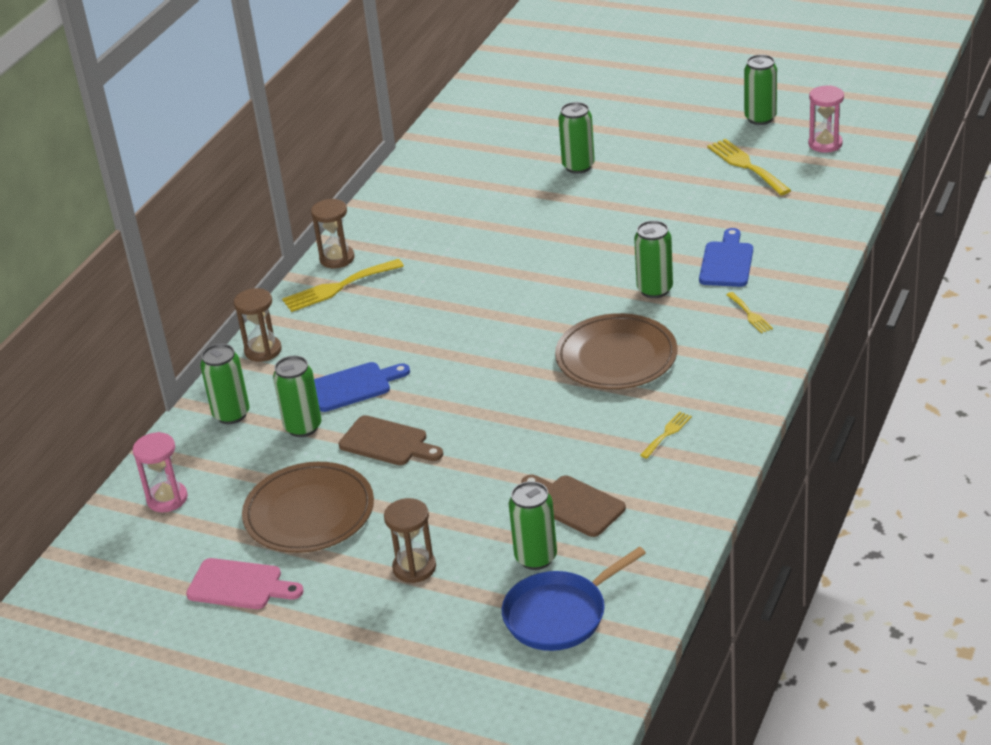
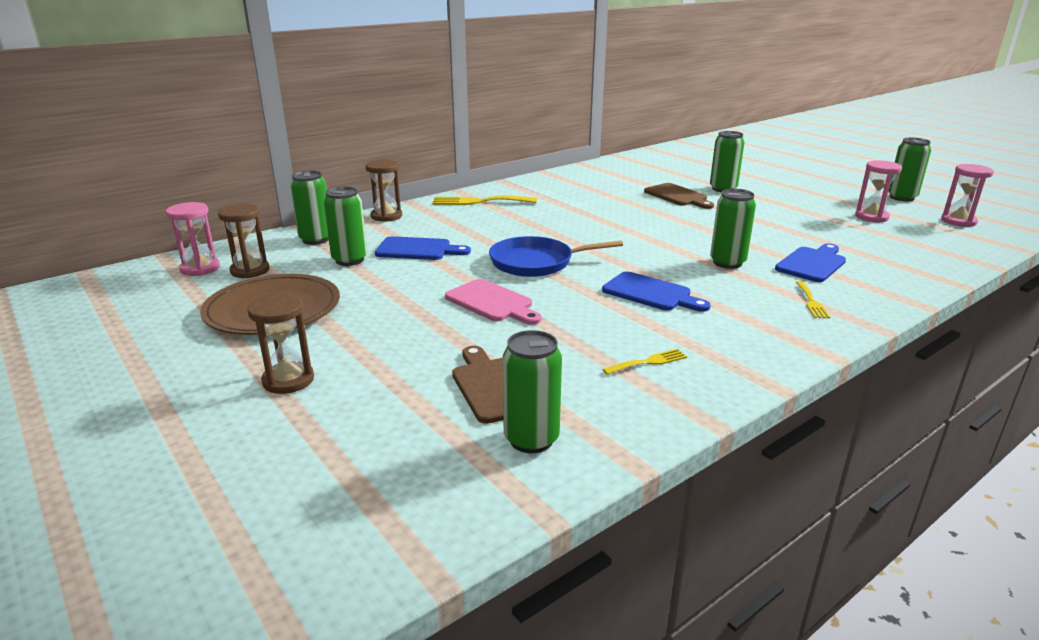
camera: 25 degrees right, 10 degrees down
pink cutting board [186,558,304,609] -> pink cutting board moved to [445,279,542,325]
brown hourglass [311,199,355,268] -> brown hourglass moved to [218,204,270,278]
brown cutting board [339,415,443,465] -> brown cutting board moved to [644,183,714,209]
blue pan [502,547,646,651] -> blue pan moved to [489,236,623,277]
green can [509,481,557,570] -> green can moved to [503,330,562,453]
brown plate [555,313,677,389] -> blue cutting board [602,271,711,312]
yellow fork [707,139,791,195] -> pink hourglass [855,160,902,223]

